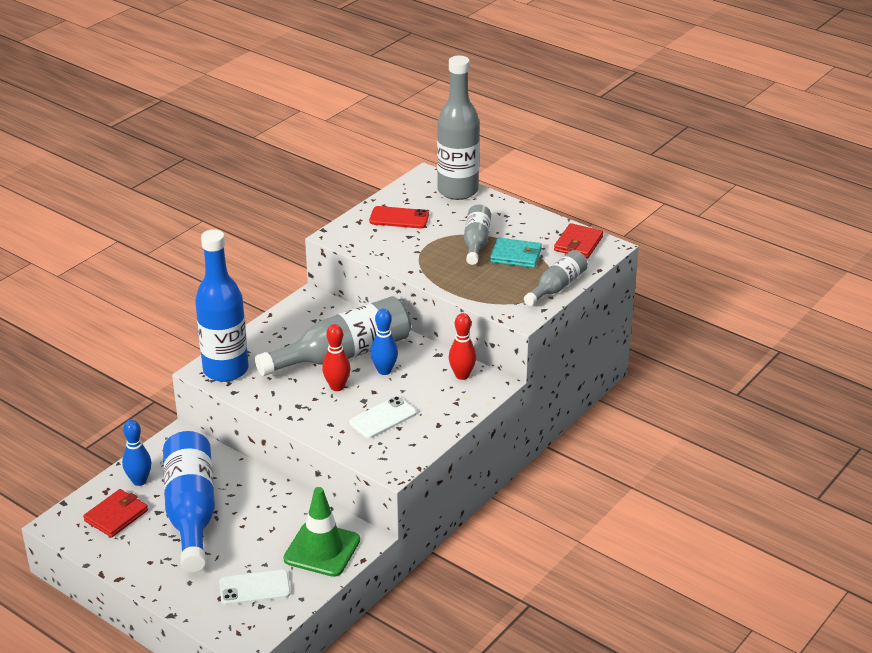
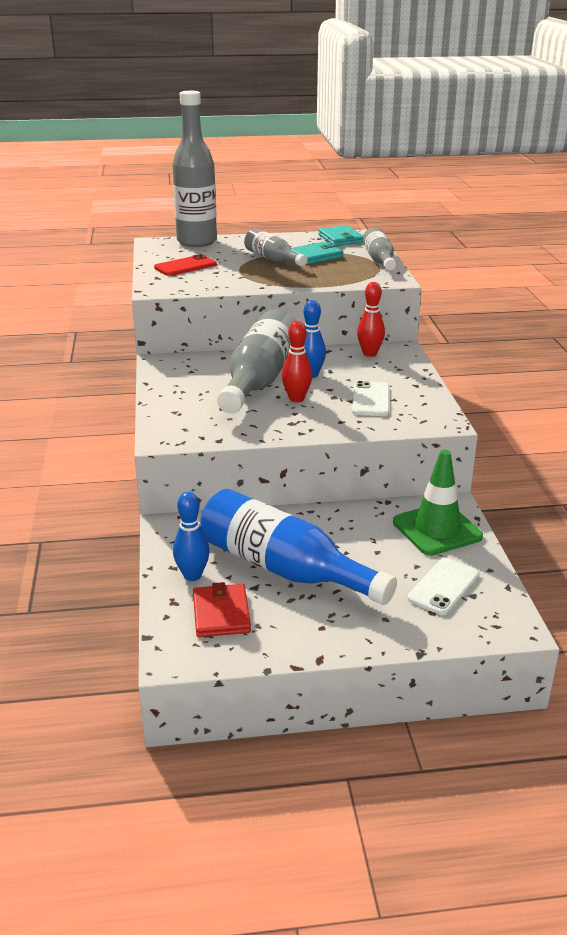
camera: 45 degrees left, 5 degrees down
blue bottle [195,229,248,382] -> none
red wallet [554,223,603,259] -> turquoise wallet [318,225,363,246]

